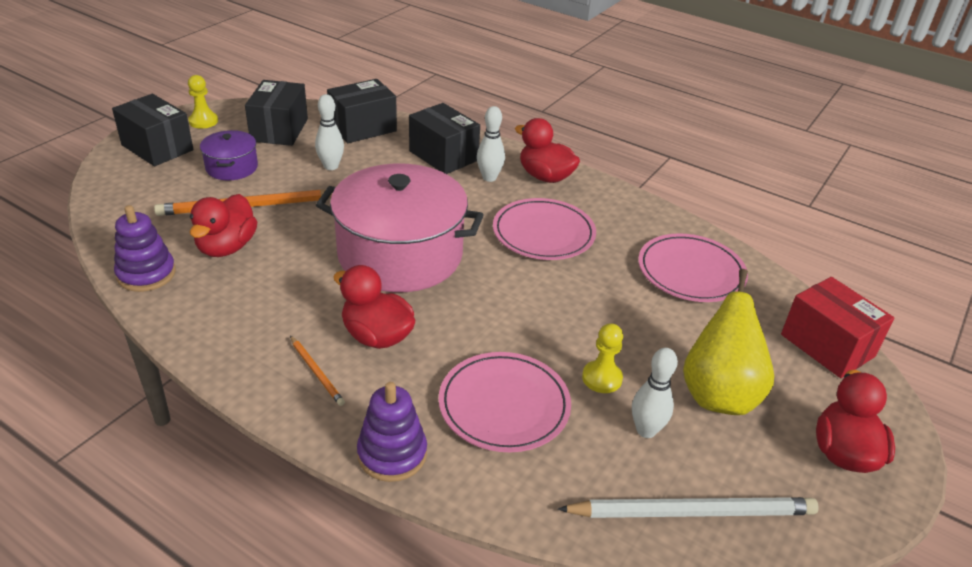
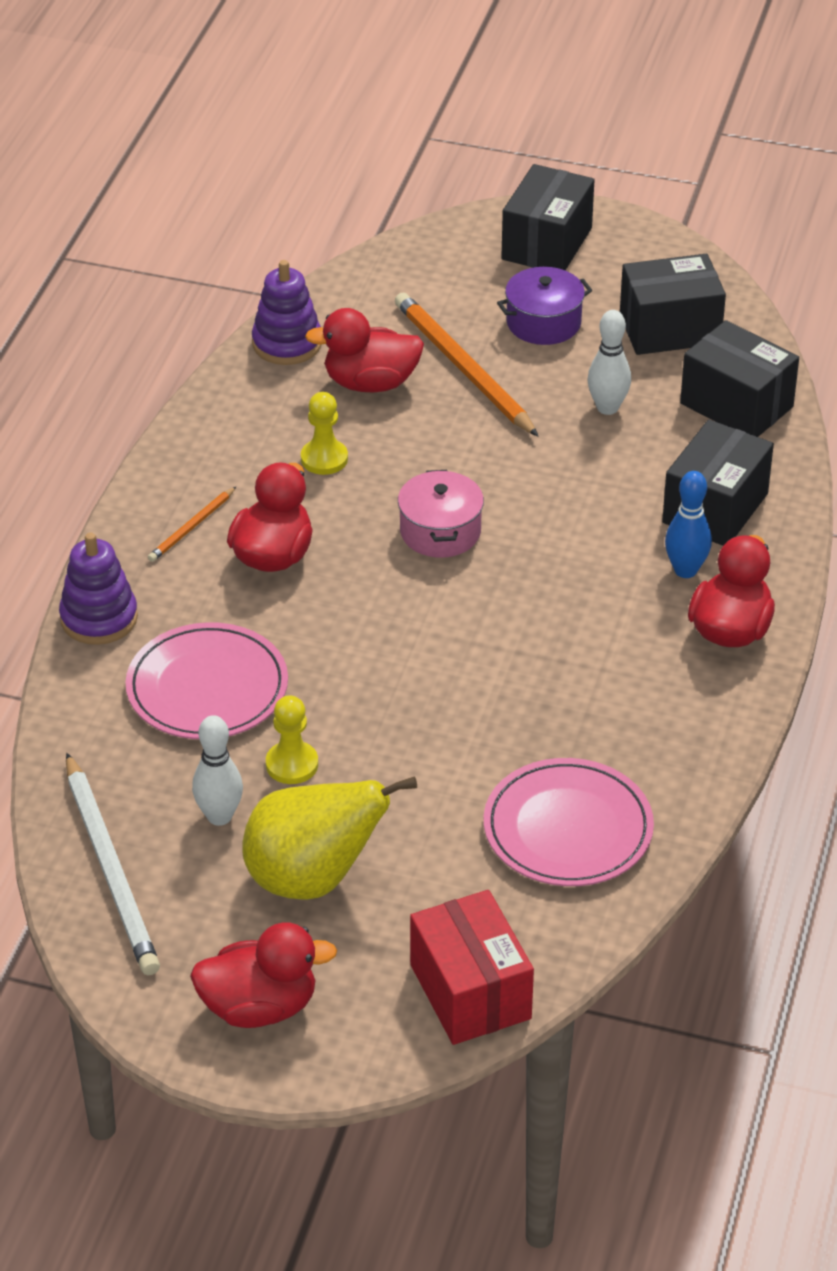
camera: 75 degrees right, 5 degrees up
yellow pawn [188,75,218,129] -> yellow pawn moved to [301,392,348,475]
pink pot [316,164,484,292] -> pink pot [398,470,484,558], size x0.46
white bowling pin [477,106,505,182] -> blue bowling pin [665,471,712,578]
pink plate [493,198,596,260] -> none
red box [781,277,895,378] -> red box turned 60 degrees counterclockwise [410,890,534,1045]

